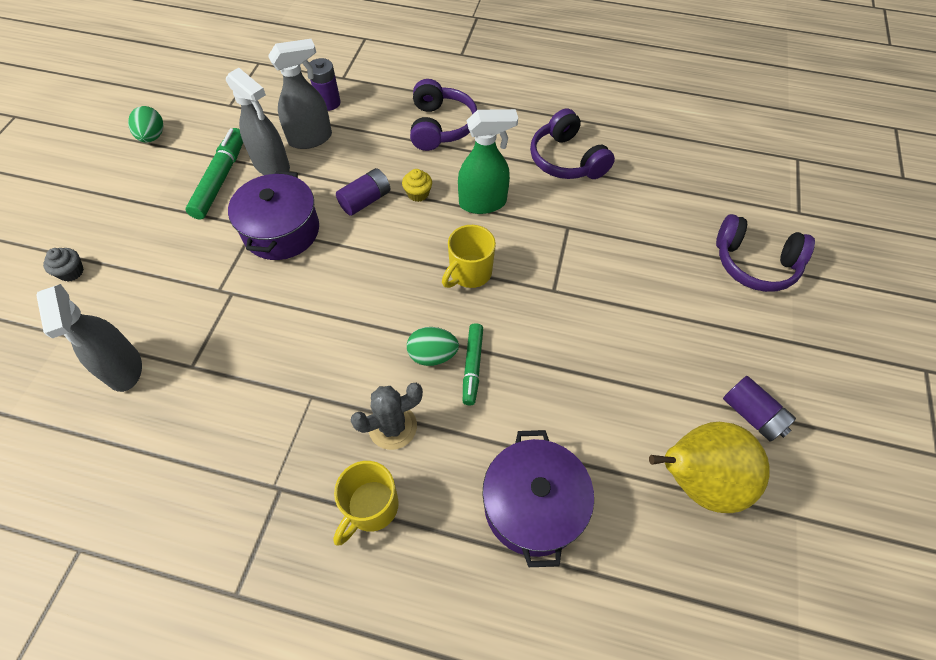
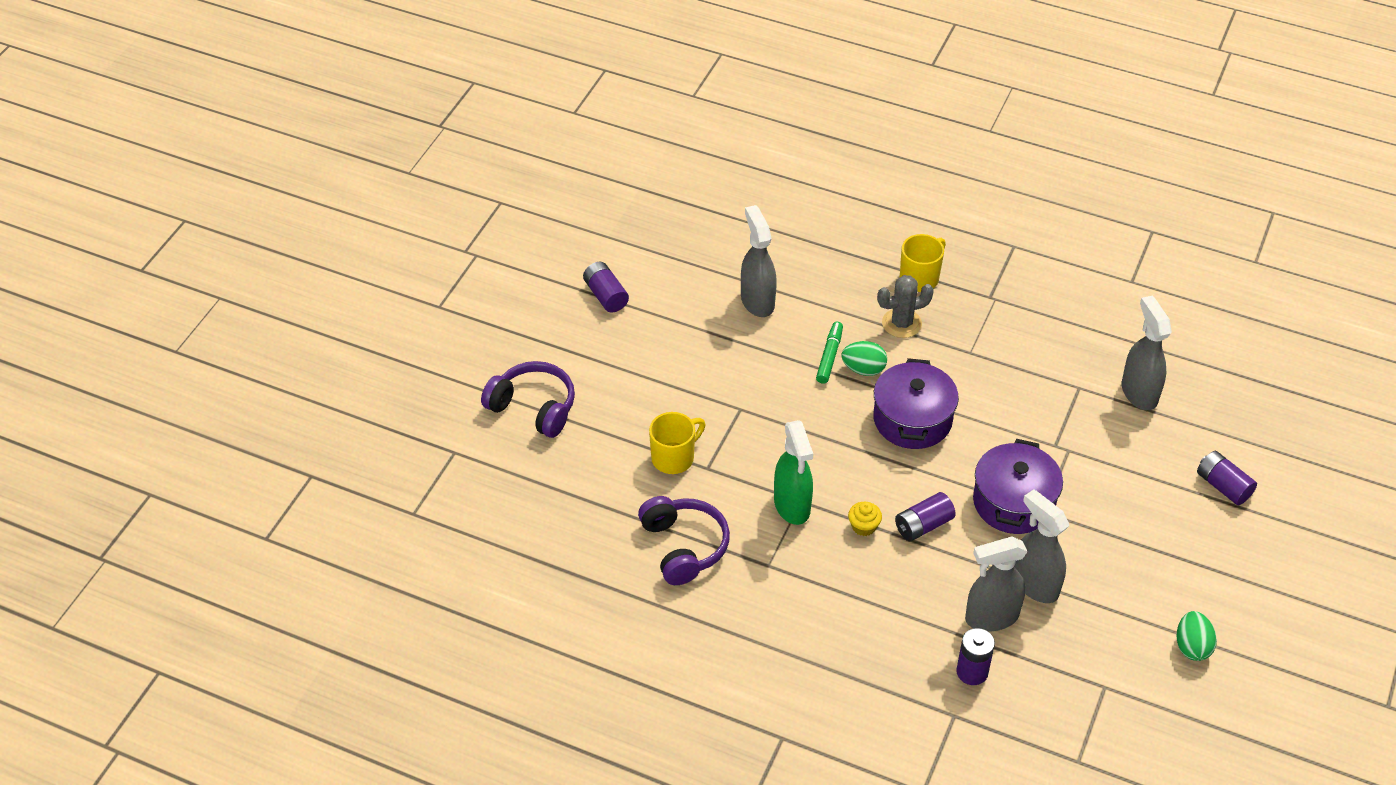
camera: 170 degrees left, 10 degrees down
grey cupcake [43,248,84,281] -> purple battery [1197,451,1257,505]
green marker [185,128,243,219] -> none
purple headphones [410,79,477,151] -> none
yellow mug [442,225,496,288] -> yellow mug moved to [649,412,705,474]
green spray bottle [458,109,518,214] -> green spray bottle turned 105 degrees counterclockwise [774,420,813,525]
purple pot [482,430,594,567] -> purple pot moved to [873,358,959,449]
yellow pear [649,422,770,513] -> none
none -> grey spray bottle [741,205,777,317]

